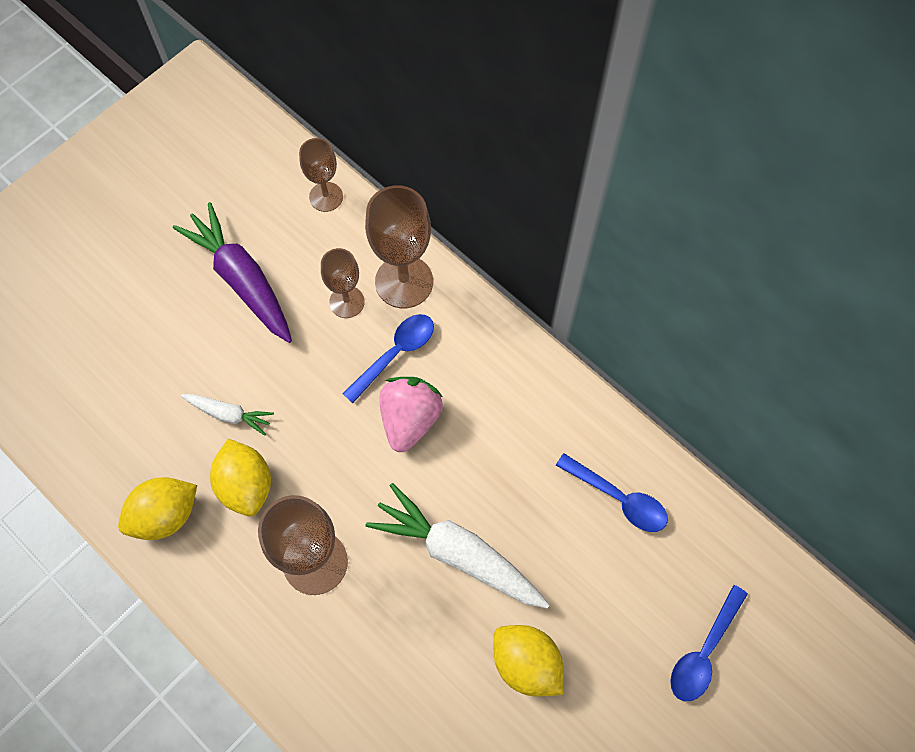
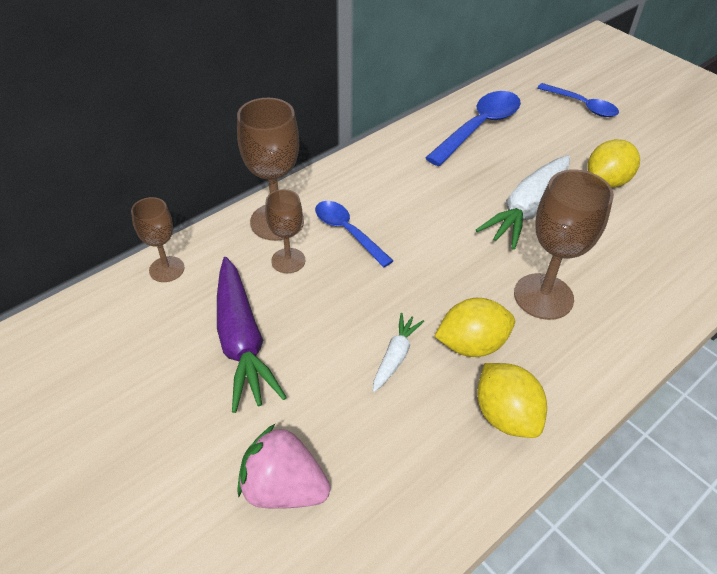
camera: 85 degrees left, 20 degrees down
purple carrot [173,202,292,343] -> purple carrot turned 75 degrees counterclockwise [217,257,287,413]
pink strawberry [379,377,443,452] -> pink strawberry moved to [237,424,330,509]
blue spoon [556,453,668,532] -> blue spoon [425,91,521,166], size x1.55

